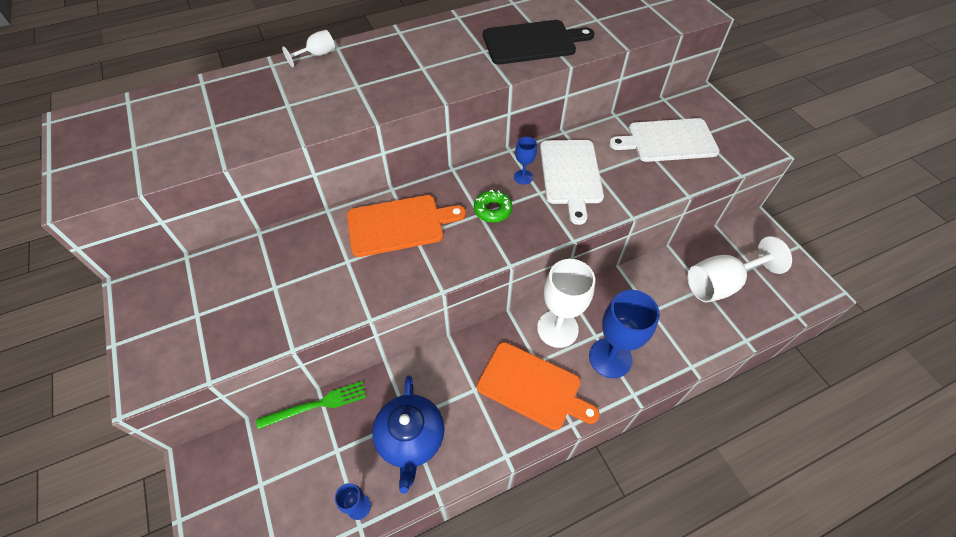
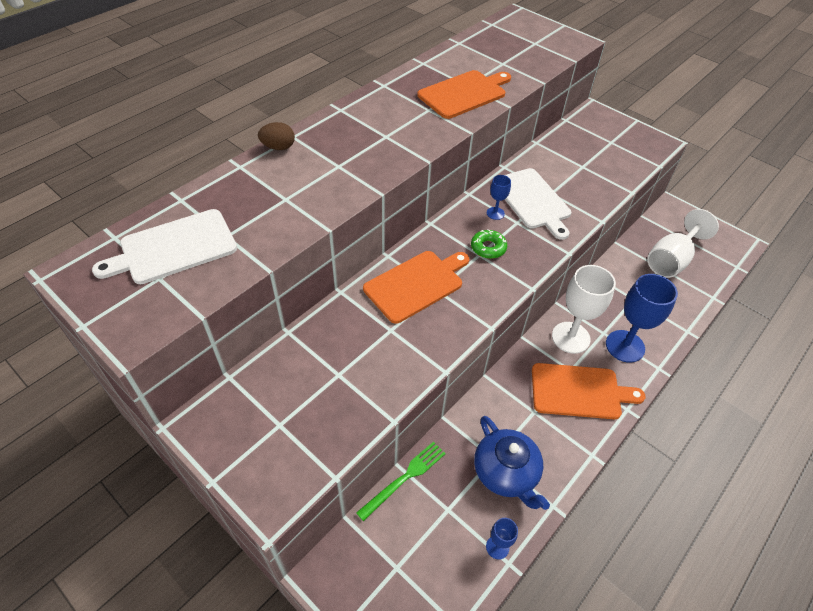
camera: 25 degrees left, 5 degrees down
white goblet [282,30,335,67] -> brown egg [258,122,295,150]
black cutting board [483,20,594,65] -> orange cutting board [417,70,511,119]
white cutting board [609,118,720,162] -> white cutting board moved to [92,209,237,284]

